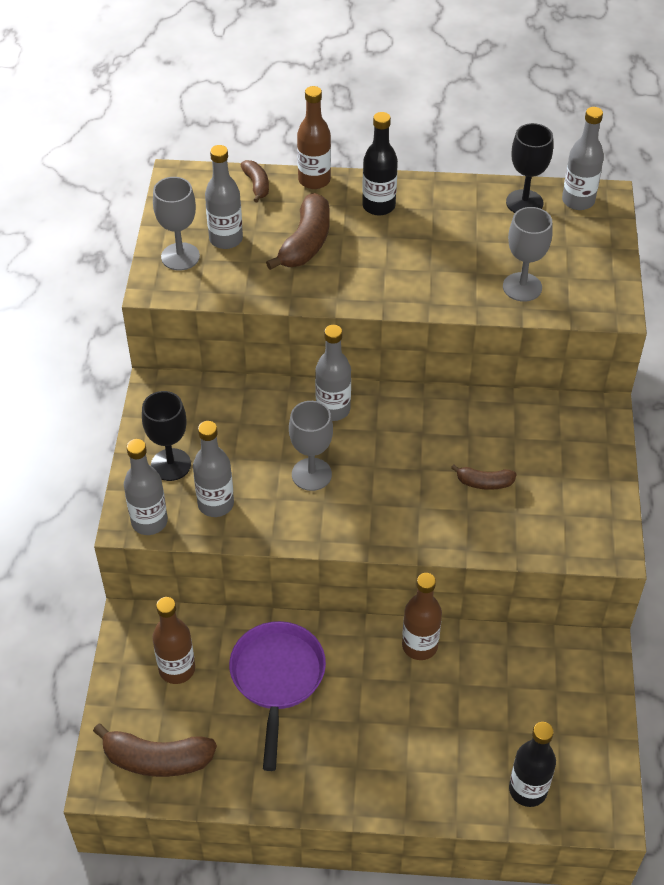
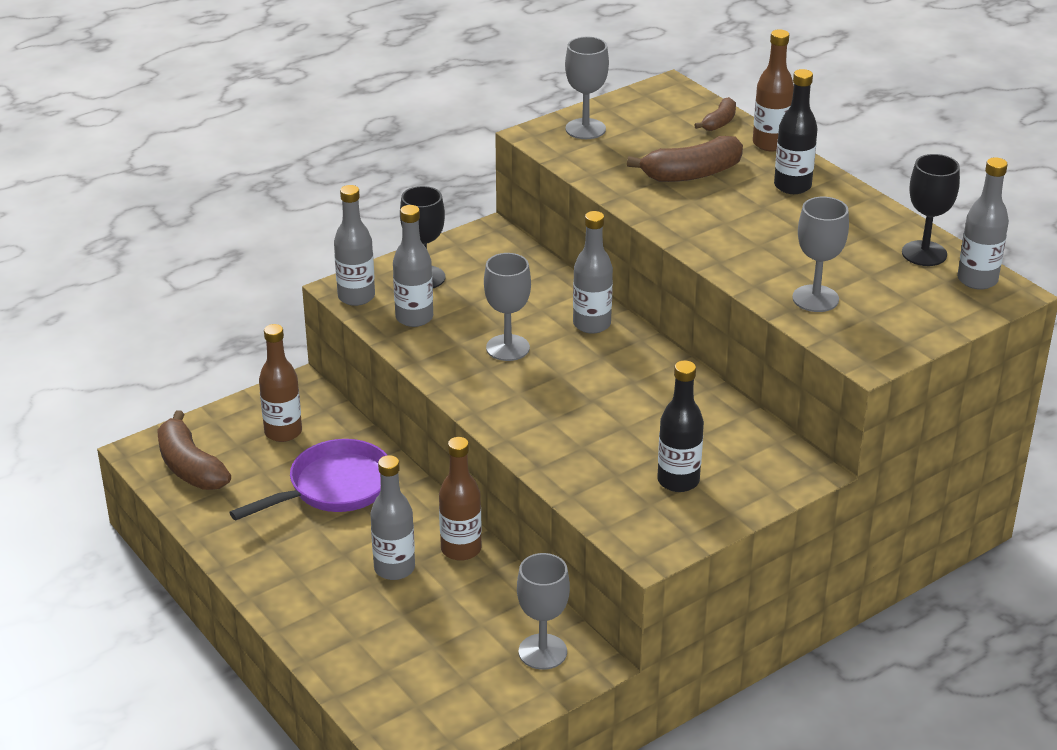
camera: 50 degrees right, 15 degrees down
grey bottle [205,145,243,249] -> grey bottle moved to [370,455,415,580]
brown banana [451,465,517,490] -> none
black bottle [509,722,556,807] -> black bottle moved to [657,361,704,492]
none -> grey goblet [517,553,570,670]

